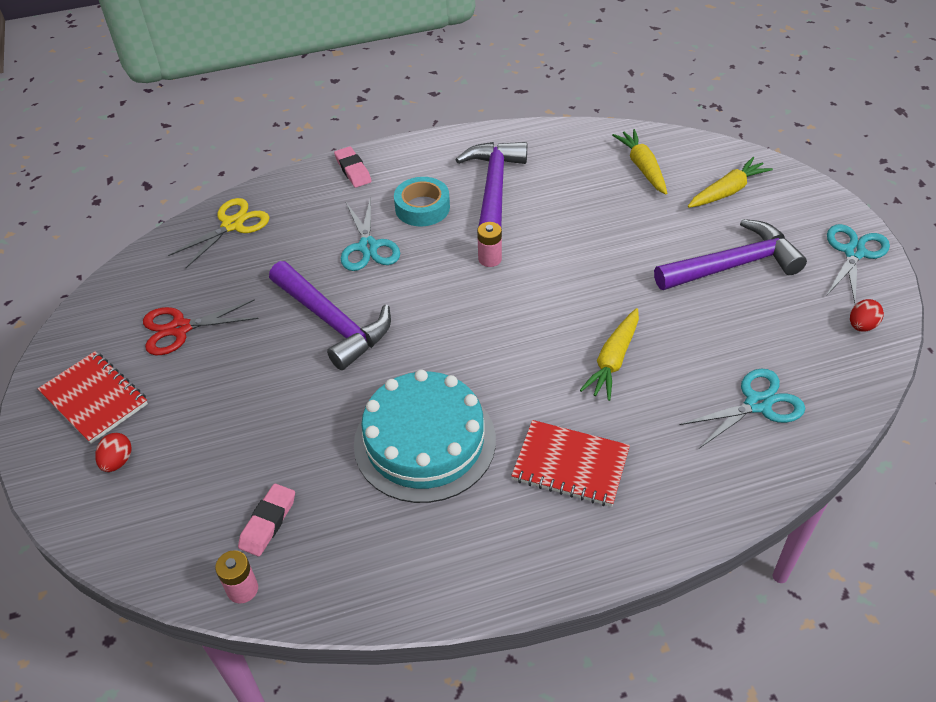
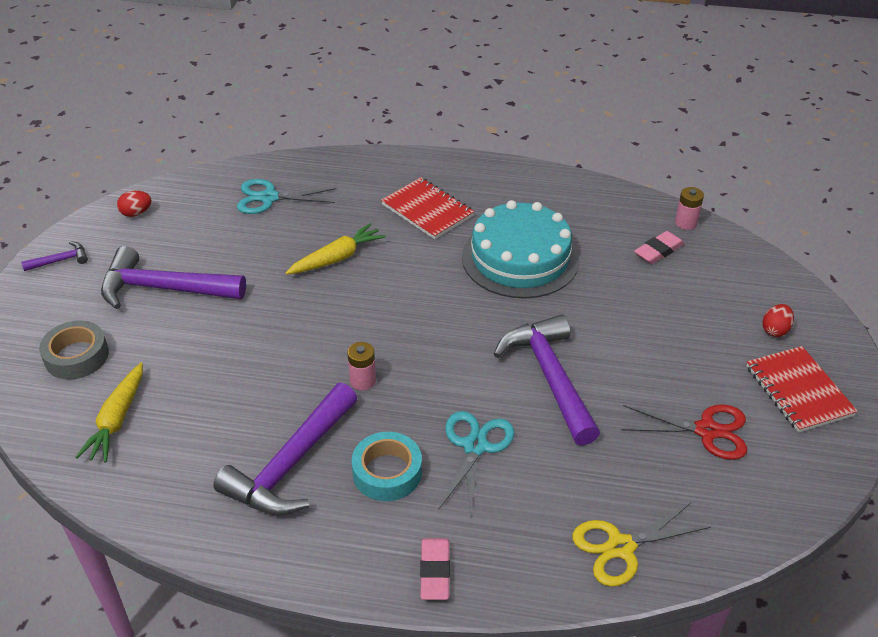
camera: 155 degrees left, 5 degrees down
yellow carrot [688,157,773,208] -> grey tape [39,320,109,379]
turquoise scissors [826,224,890,303] -> purple hammer [21,241,88,271]

